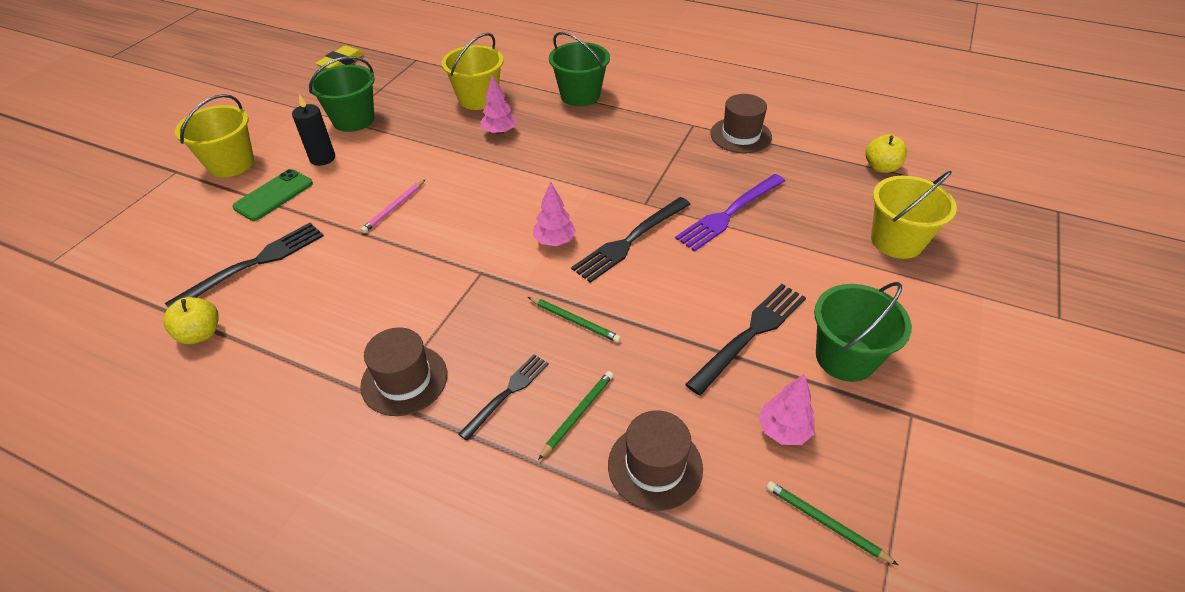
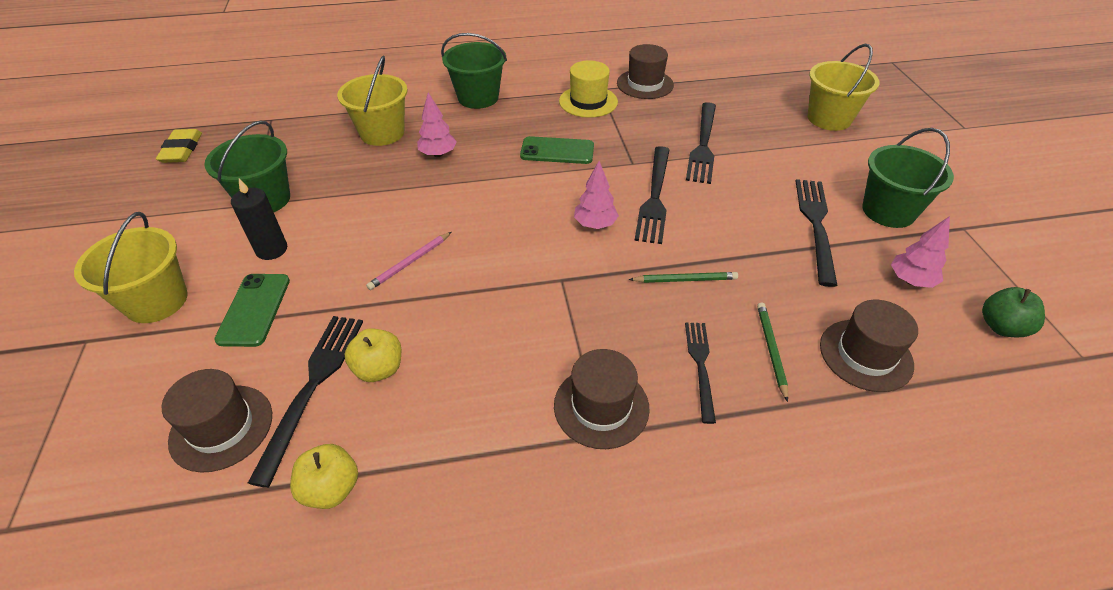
camera: 35 degrees left, 0 degrees up
pink pencil [360,179,426,233] -> pink pencil turned 45 degrees clockwise [366,232,451,290]
purple fork [675,174,785,252] -> black fork [686,102,716,184]
green pencil [766,481,898,565] -> green apple [982,287,1045,337]
yellow apple [866,134,907,173] -> yellow apple moved to [345,328,401,382]
none -> brown hat [162,369,272,473]
none -> green phone [520,136,594,164]
none -> yellow hat [559,60,618,118]

